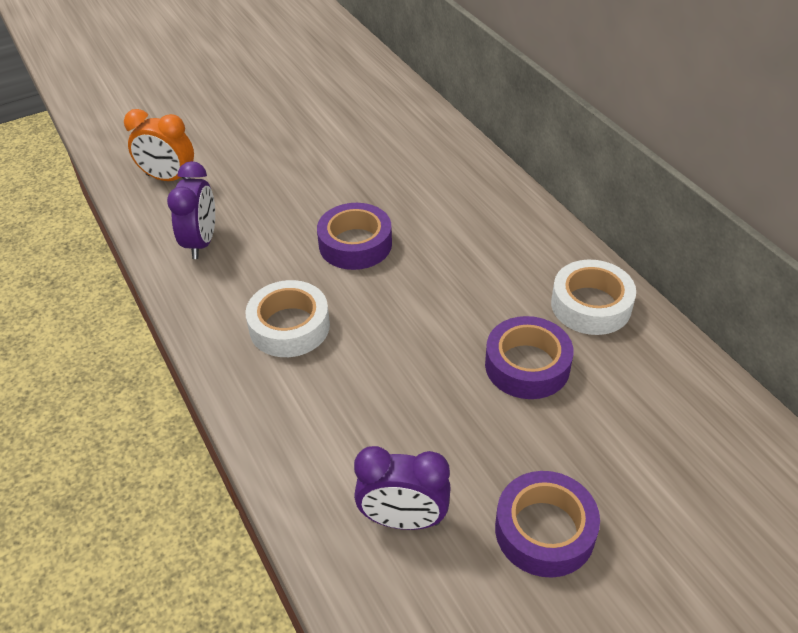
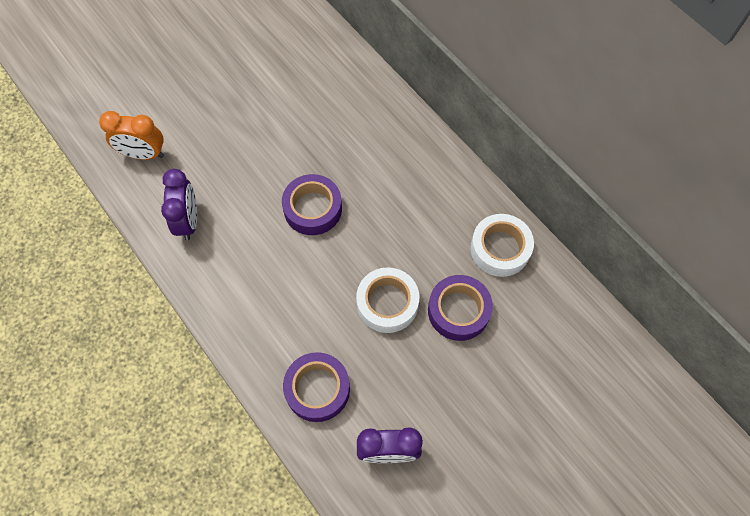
camera: 10 degrees left, 20 degrees up
white tape [245,280,330,357] -> white tape moved to [356,267,419,333]
purple tape [495,471,600,578] -> purple tape moved to [283,352,350,422]

